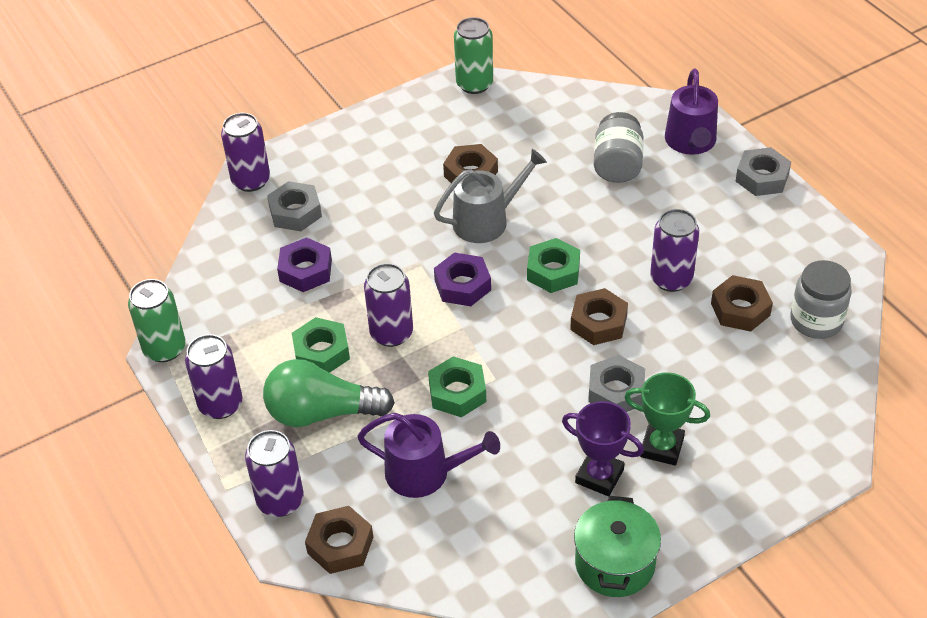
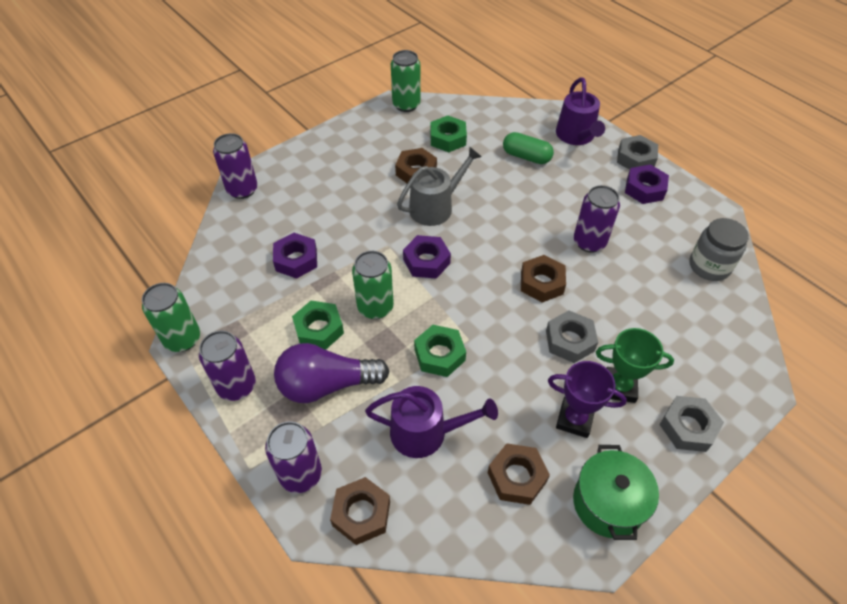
camera: 10 degrees left, 5 degrees up
green light bulb [263,359,395,427] -> purple light bulb [274,343,390,403]
grey nut [267,181,322,231] -> grey nut moved to [660,396,724,452]
purple can [364,263,413,347] -> green can [352,251,394,319]
green nut [527,238,580,293] -> green nut moved to [430,116,467,152]
grey jar [594,112,643,183] -> green capsule [503,132,554,164]
brown nut [711,275,773,332] -> brown nut moved to [488,443,550,505]
none -> purple nut [625,165,669,204]

